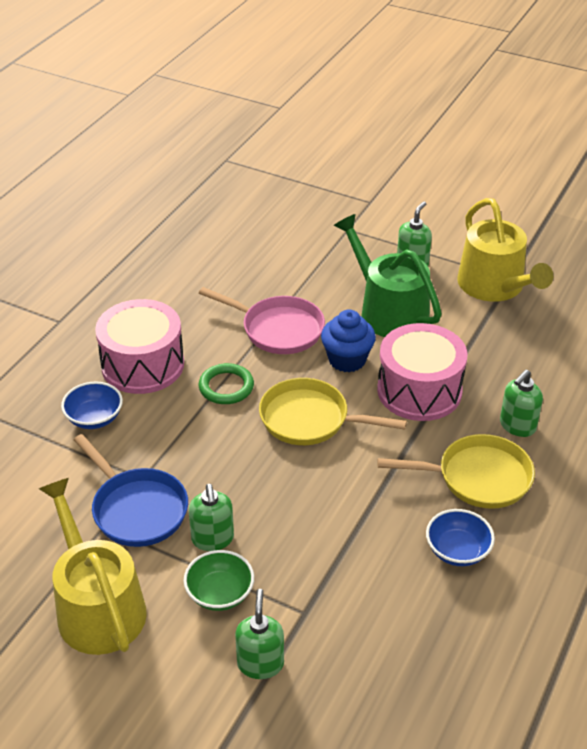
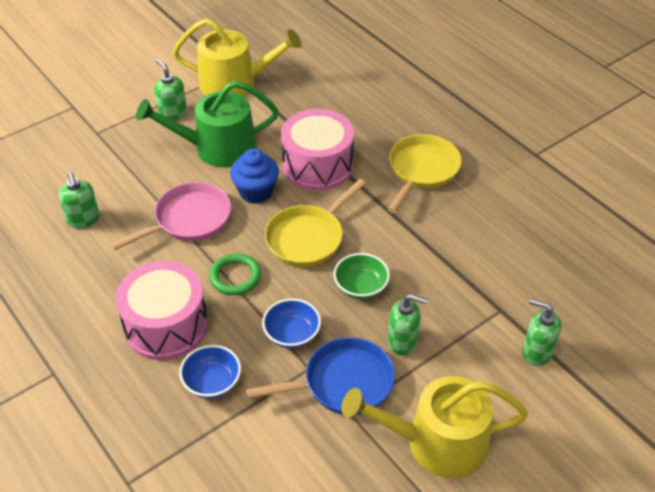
camera: 65 degrees left, 5 degrees up
green bowl [183,550,254,611] -> green bowl moved to [333,253,390,299]
blue bowl [426,509,495,566] -> blue bowl moved to [262,298,321,348]
green soap dispenser [500,370,543,437] -> green soap dispenser moved to [59,172,100,229]

